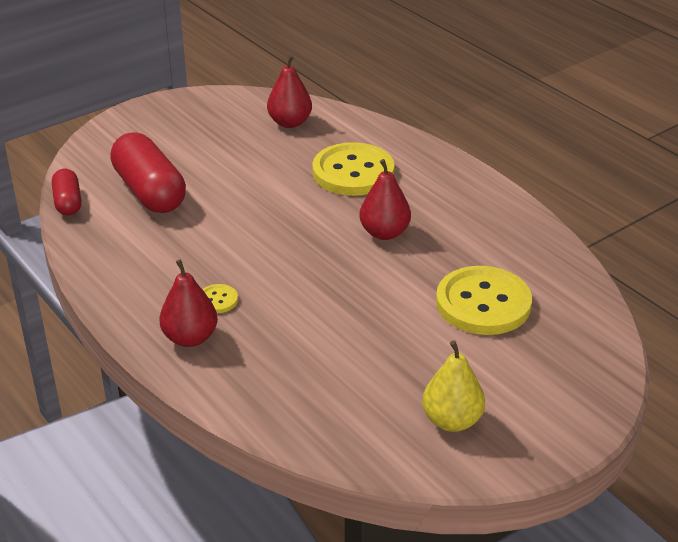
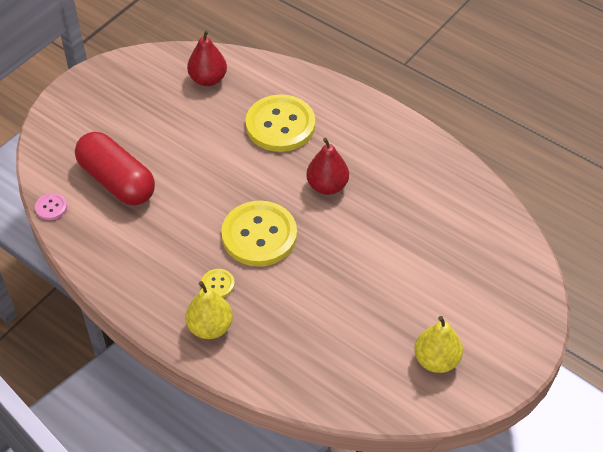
camera: 15 degrees left, 15 degrees up
red capsule [52,169,81,216] -> pink button [35,193,67,220]
red pear [159,259,218,347] -> yellow pear [185,281,233,339]
yellow button [436,266,532,335] -> yellow button moved to [221,201,297,267]

